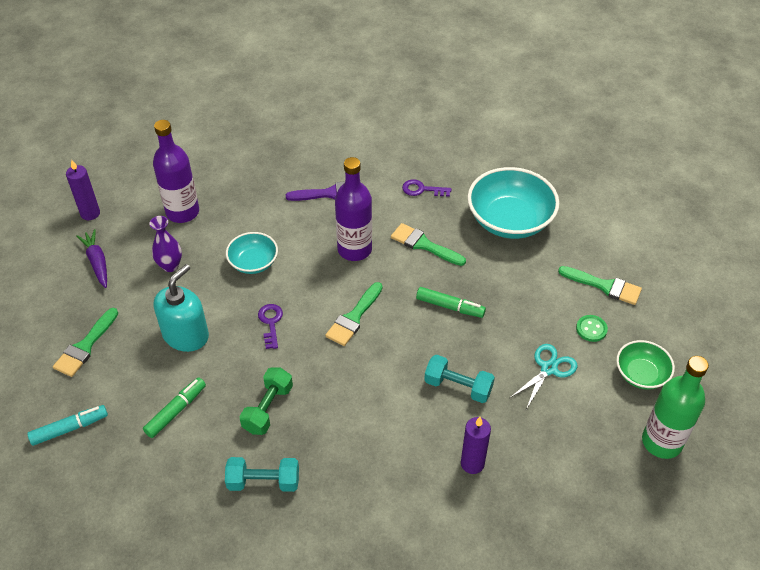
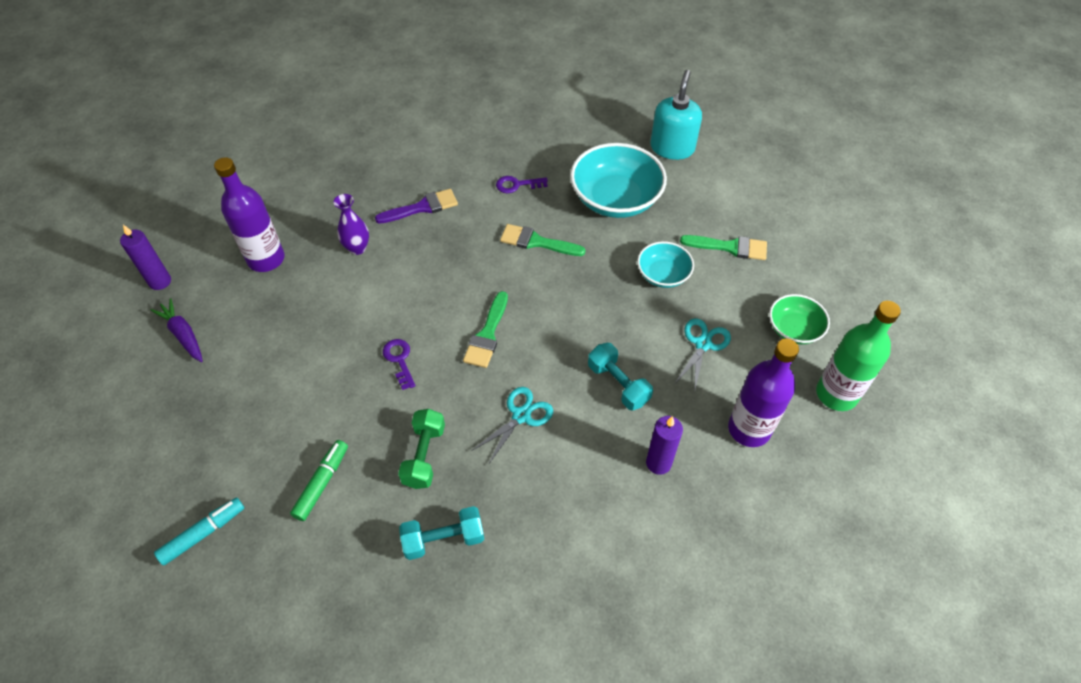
camera: 15 degrees left, 5 degrees up
green brush [53,308,118,377] -> none
purple vase [149,216,182,272] -> purple vase moved to [334,194,369,255]
turquoise soap dispenser [154,264,209,352] -> turquoise soap dispenser moved to [650,70,702,160]
turquoise bowl [226,232,278,274] -> turquoise bowl moved to [637,241,694,288]
purple bottle [335,157,372,261] -> purple bottle moved to [728,339,799,447]
green marker [416,287,486,318] -> none
turquoise dumbbell [424,355,495,403] -> turquoise dumbbell turned 45 degrees clockwise [588,343,653,411]
green button [576,315,608,342] -> none
none -> turquoise scissors [471,387,553,465]

